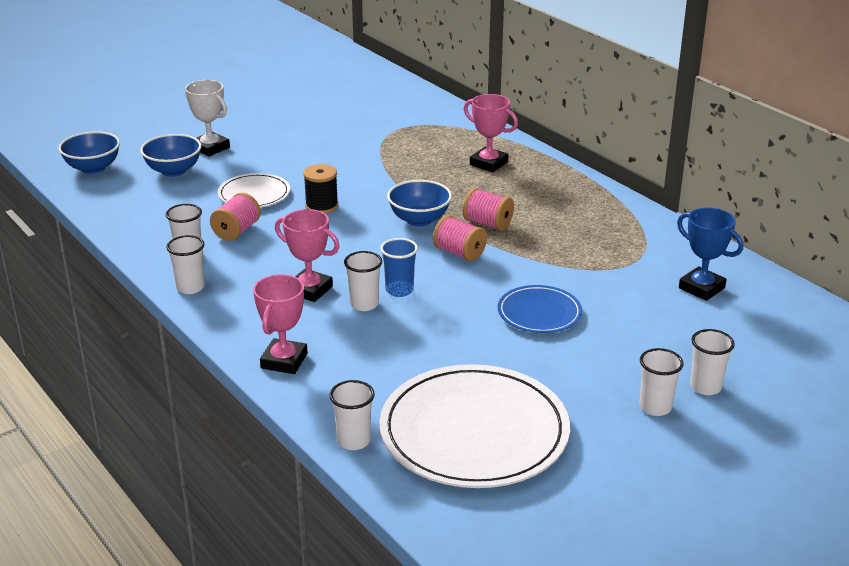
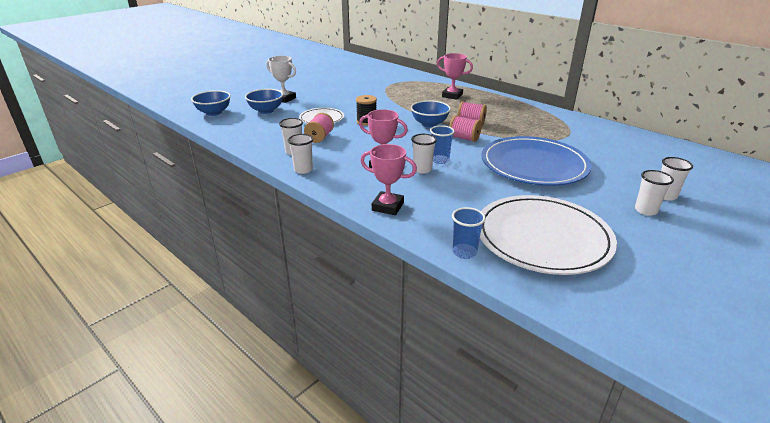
camera: 10 degrees left, 0 degrees up
pink trophy [253,274,308,374] -> pink trophy turned 75 degrees counterclockwise [360,144,417,215]
white cup [329,380,375,450] -> blue cup [452,207,486,259]
blue plate [498,285,582,333] -> blue plate [482,136,592,186], size x1.96
blue trophy [677,208,743,301] -> none

